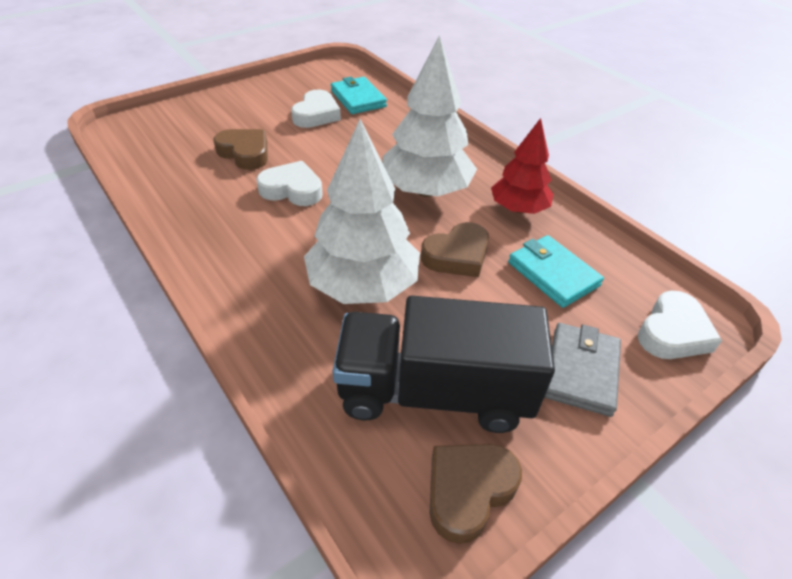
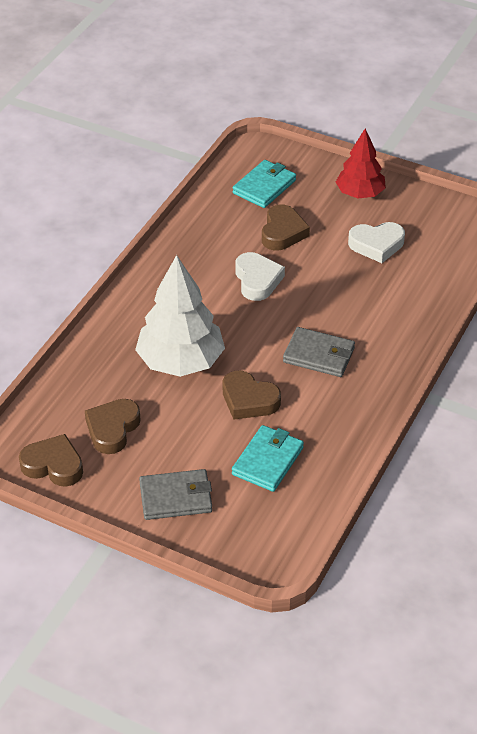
camera: 65 degrees right, 0 degrees up
turquoise wallet [331,77,387,114] -> turquoise wallet moved to [233,160,296,208]
black truck [333,296,555,433] -> brown heart [85,399,141,454]
white tree [382,35,477,197] -> grey wallet [283,327,355,377]
red tree [491,118,554,214] -> red tree moved to [336,129,386,198]
white heart [638,291,722,359] -> none

